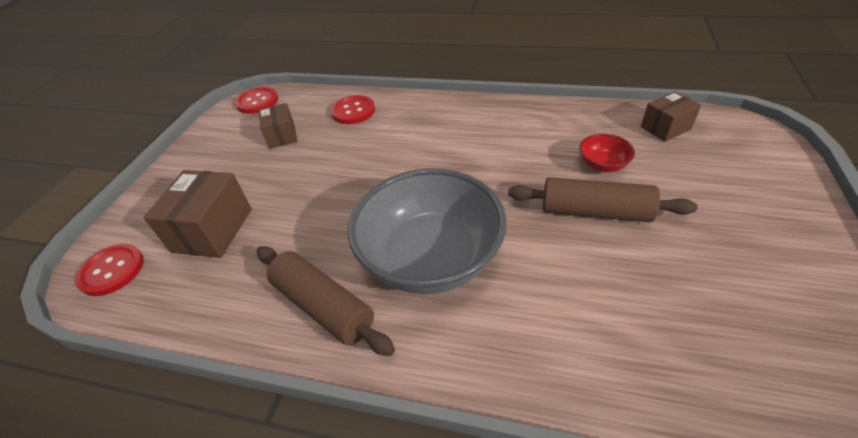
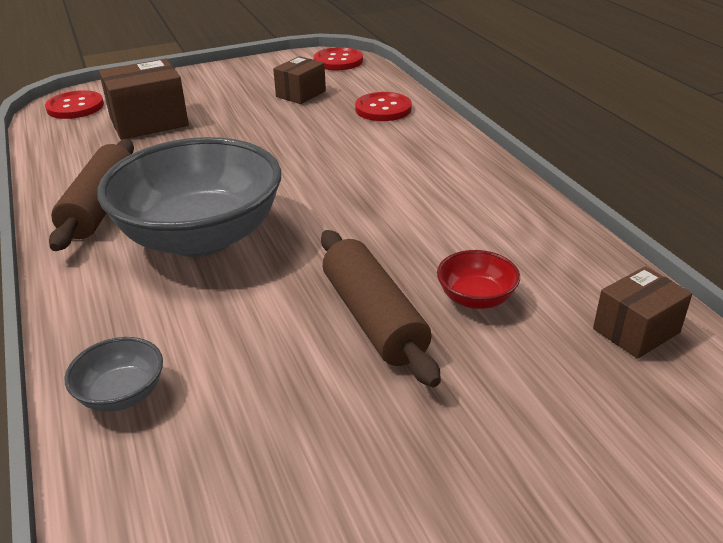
camera: 50 degrees right, 10 degrees down
brown box [641,91,701,142] -> brown box turned 60 degrees counterclockwise [593,266,692,359]
none -> grey bowl [65,337,163,412]

